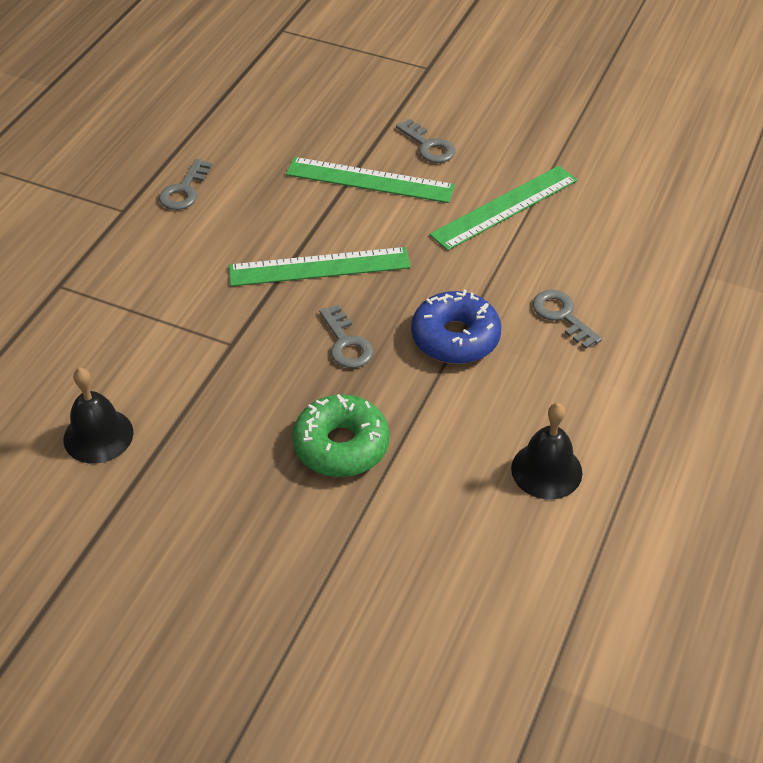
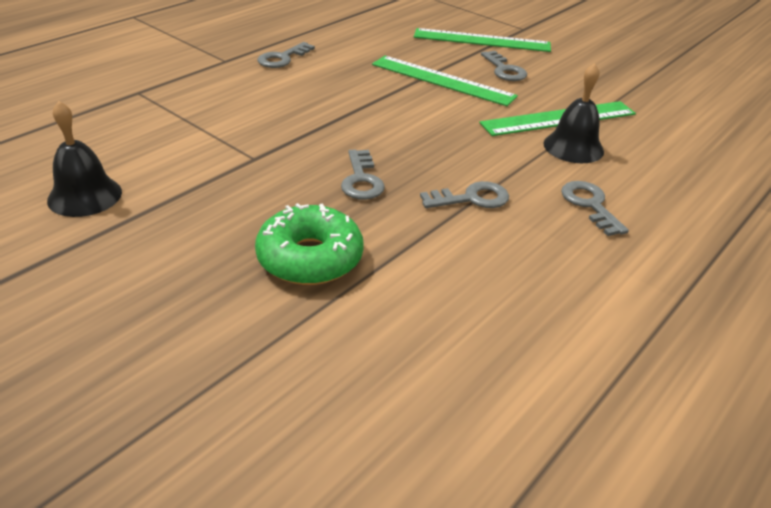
camera: 15 degrees right, 10 degrees down
green ruler [229,247,411,286] -> green ruler moved to [414,28,551,52]
blue donut [411,290,501,364] -> grey key [420,181,509,208]
black bell [511,403,583,500] -> black bell moved to [543,63,604,163]

